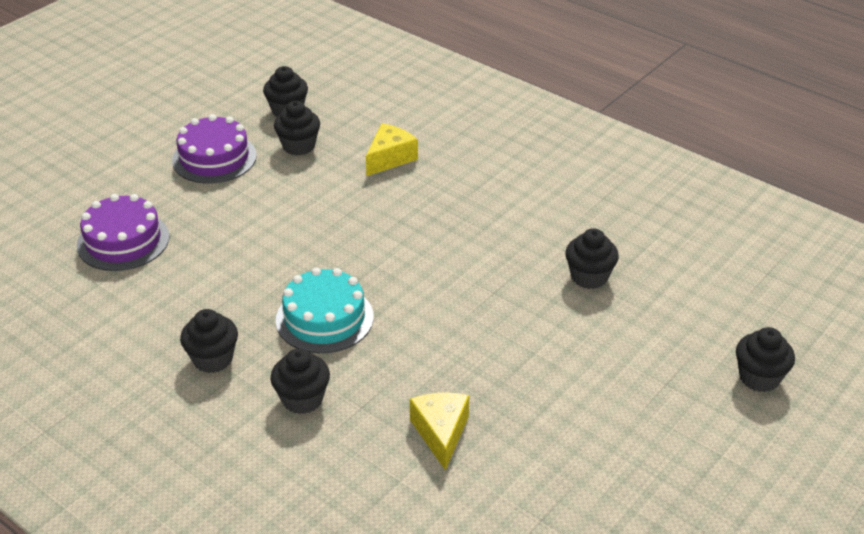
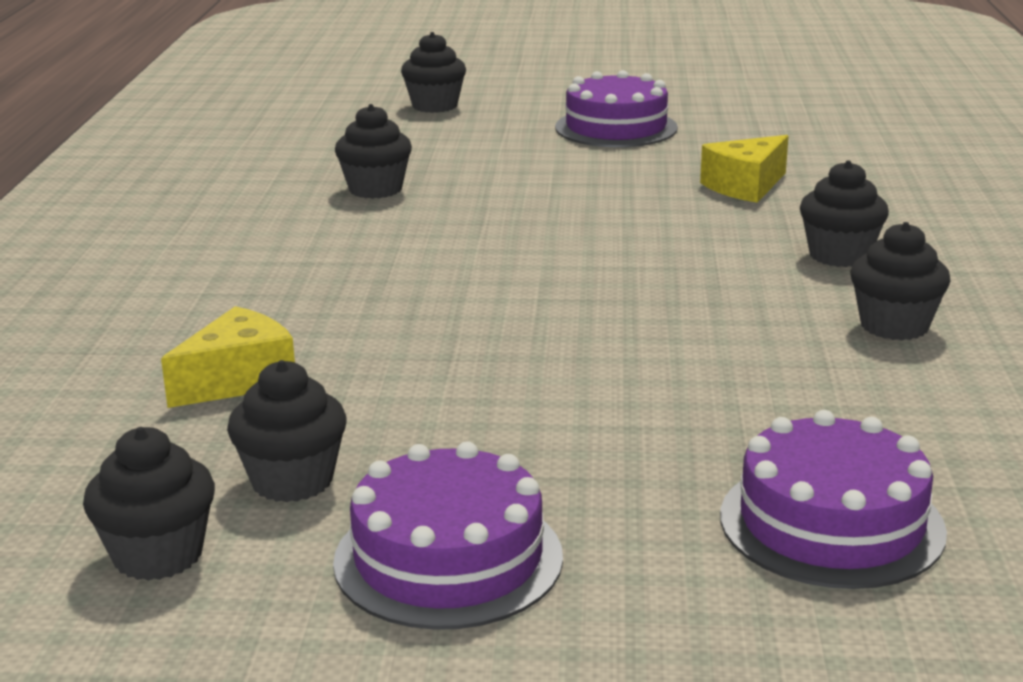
camera: 125 degrees left, 15 degrees down
turquoise cake [276,267,374,353] -> none
yellow cheese [366,123,418,176] -> yellow cheese turned 135 degrees clockwise [161,306,295,408]
none -> purple cake [555,70,678,147]

